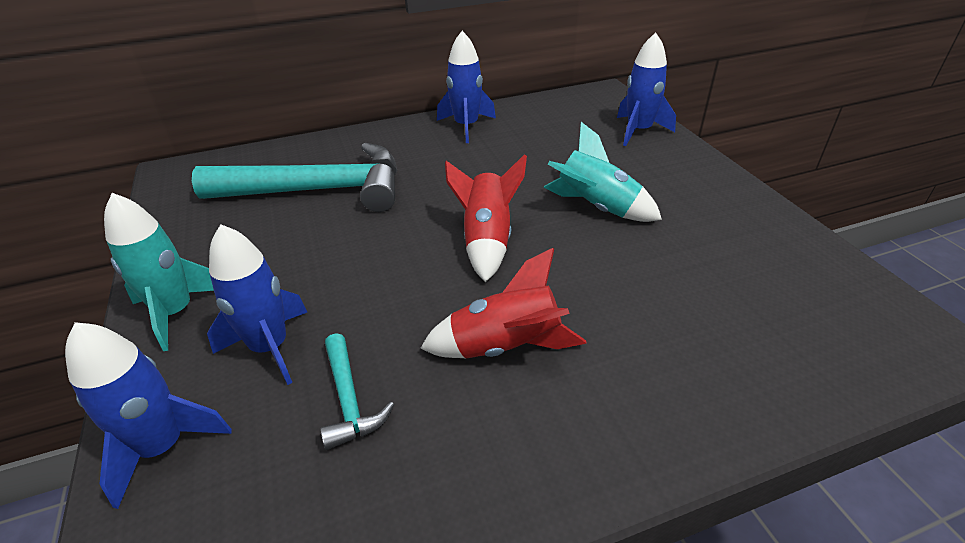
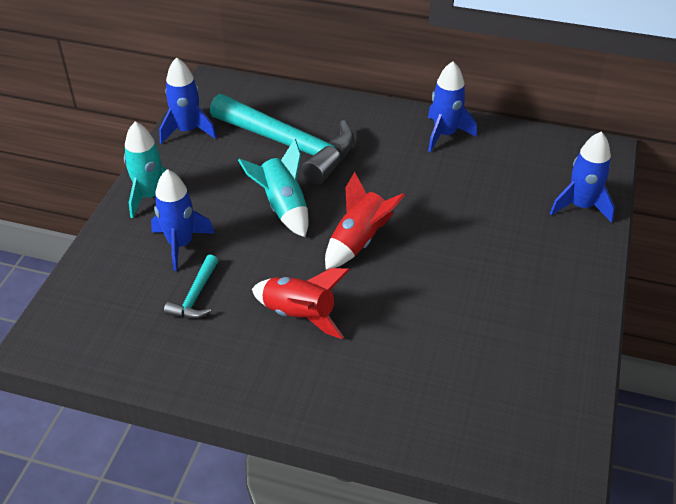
camera: 35 degrees right, 5 degrees up
blue rocket [65,322,232,509] -> blue rocket moved to [159,57,217,144]
turquoise rocket [543,122,662,222] -> turquoise rocket moved to [238,139,309,237]

